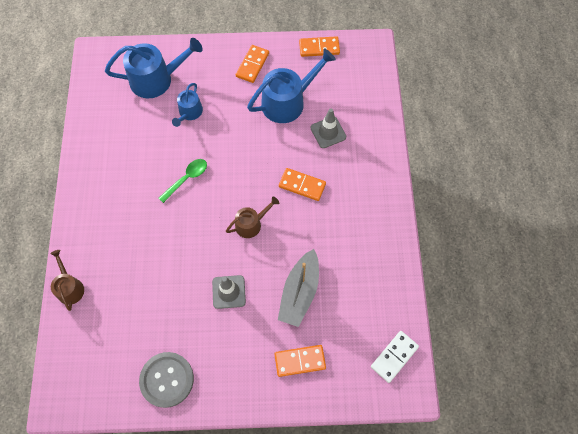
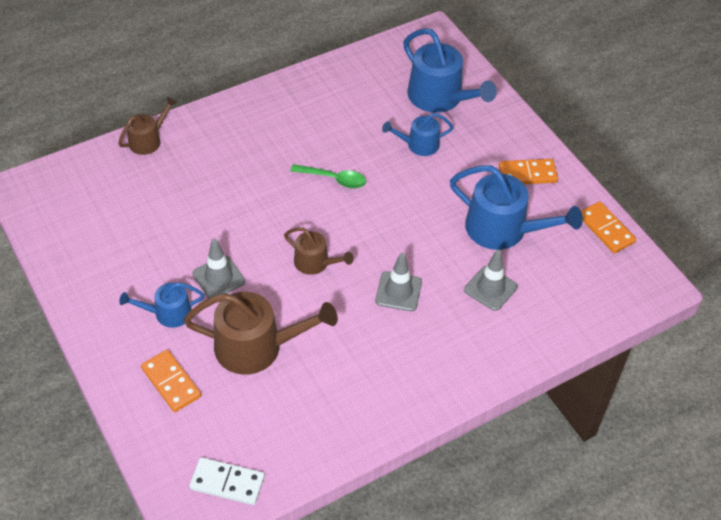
camera: 60 degrees right, 15 degrees down
grey button [139,352,194,408] -> none
grey boat [278,249,319,327] -> brown watering can [183,292,338,375]
orange domino [279,168,326,201] -> grey traffic cone [375,253,422,311]
none -> blue watering can [119,282,204,328]

